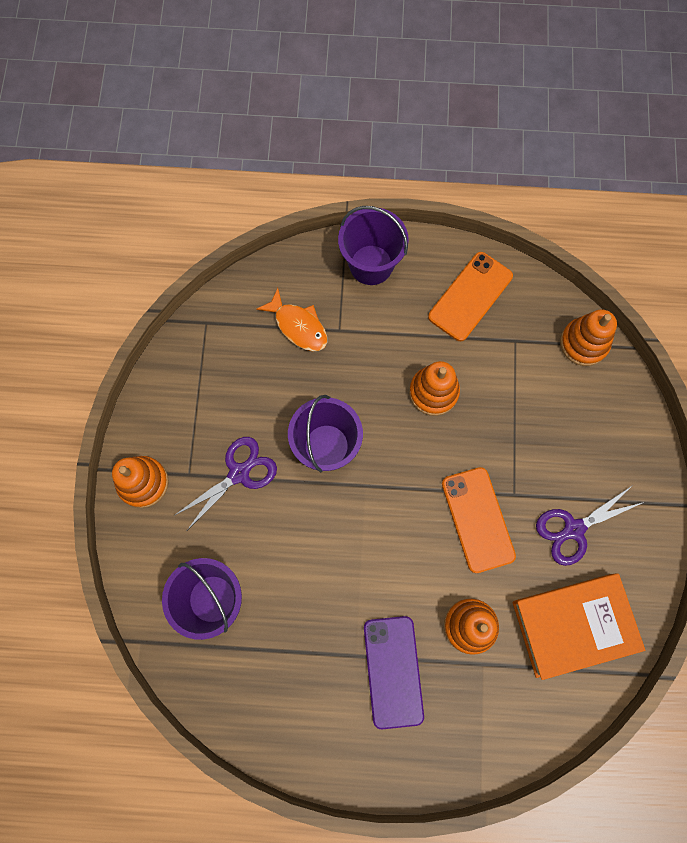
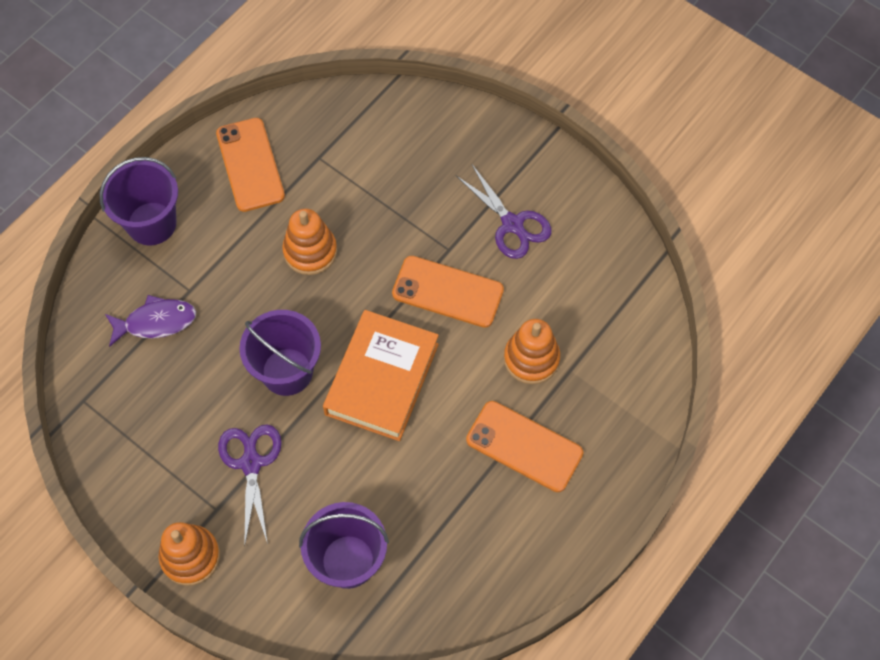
camera: 55 degrees left, 10 degrees down
orange fish [256,288,327,351] -> purple fish [105,295,196,347]
purple phone [364,616,424,729] -> orange phone [466,401,583,492]
orange book [513,573,645,680] -> orange book moved to [323,310,439,441]
purple scissors [536,485,644,566] -> purple scissors turned 45 degrees counterclockwise [456,165,551,259]
orange stacking toy [560,309,617,366] -> none

